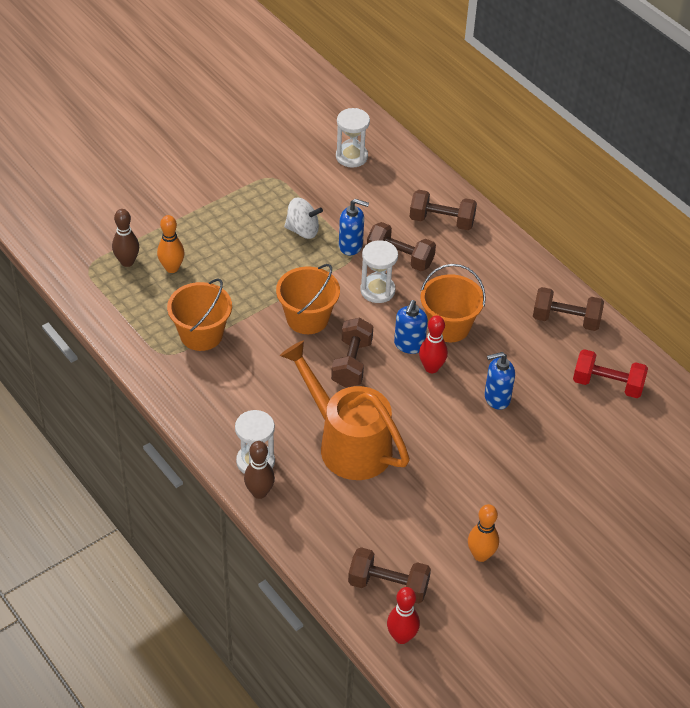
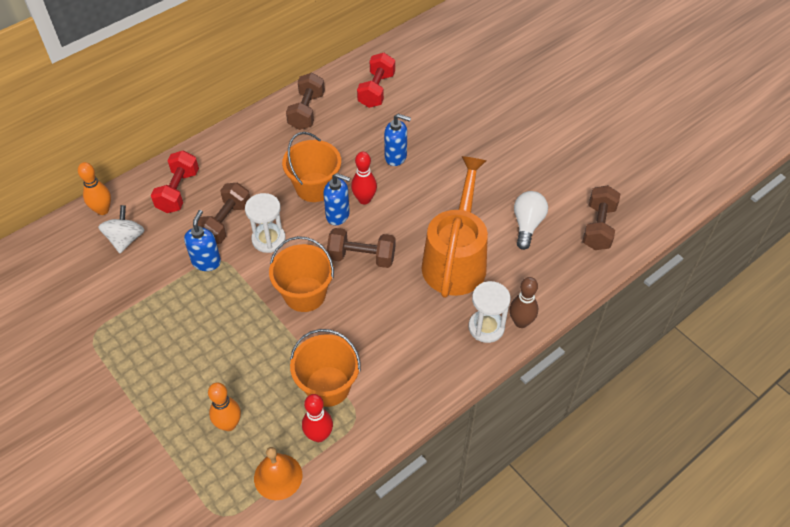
camera: 90 degrees left, 5 degrees up
brown bowling pin [112,209,139,267] -> none
orange watering can [280,340,410,480] -> orange watering can turned 150 degrees clockwise [422,156,488,298]
white spinning top [284,198,323,239] -> white spinning top moved to [98,205,144,253]
white hourglass [336,108,370,168] -> none
red bowling pin [387,587,420,644] -> red bowling pin moved to [302,394,333,442]
brown dumbbell [410,190,477,230] -> red dumbbell [151,151,199,213]
orange bowling pin [468,504,499,562] -> orange bowling pin moved to [78,162,111,215]
blue soap dispenser [485,352,515,410] -> blue soap dispenser turned 60 degrees counterclockwise [384,114,411,166]
none -> orange bell [254,447,302,500]
none -> white light bulb [514,191,548,250]

